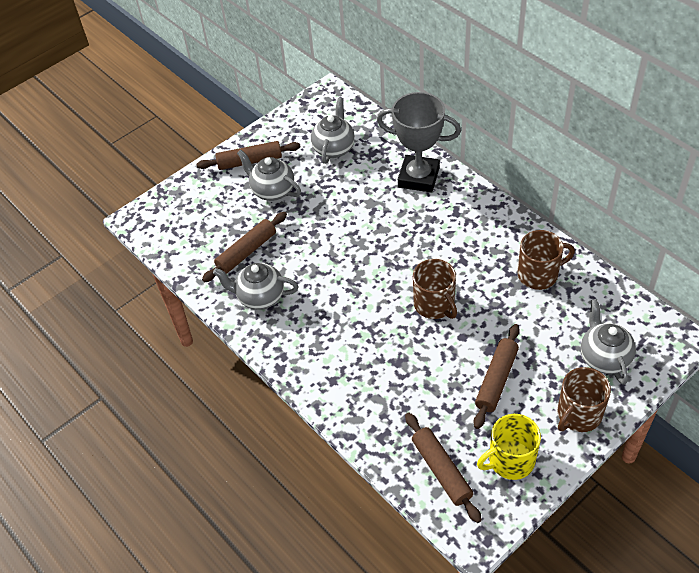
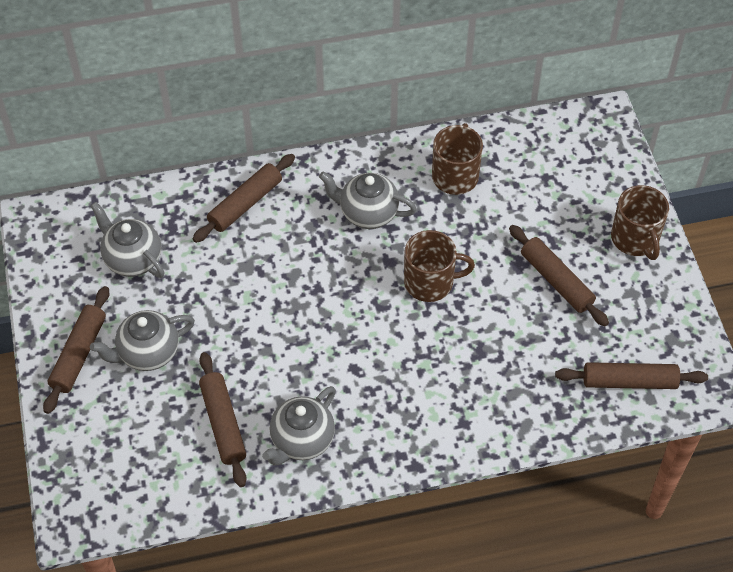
camera: 65 degrees left, 5 degrees up
grey trophy [377,92,461,193] -> brown rolling pin [192,154,295,243]
yellow mug [477,414,541,480] -> none
grey teapot [581,299,636,385] -> grey teapot moved to [319,172,416,229]

